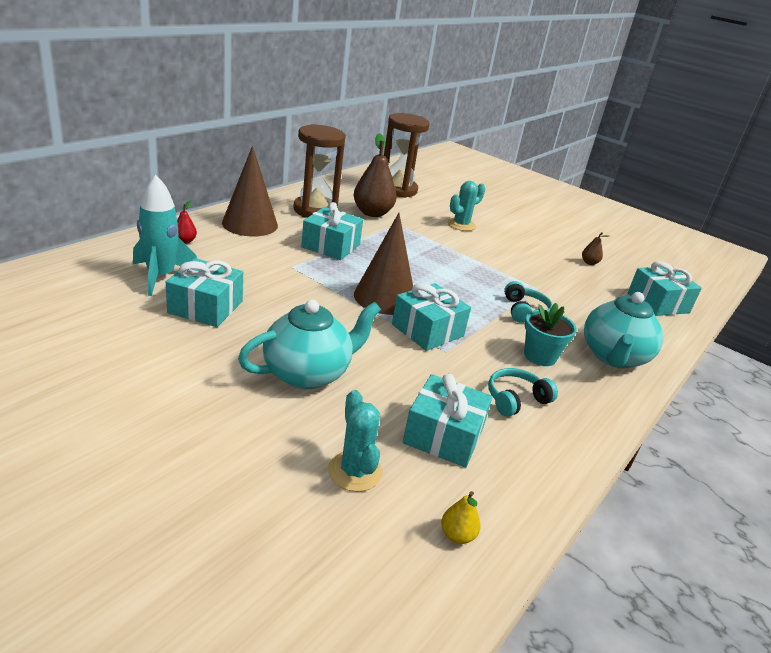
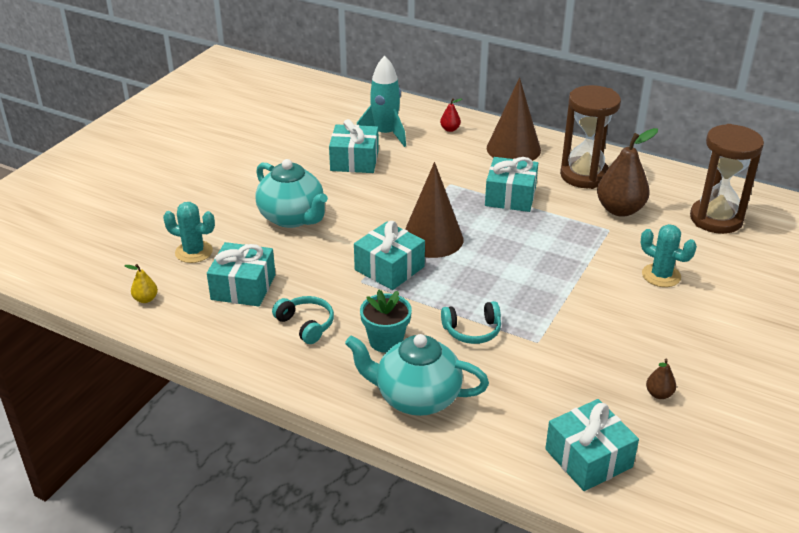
camera: 85 degrees right, 5 degrees up
turquoise cactus [328,390,382,492] -> turquoise cactus turned 45 degrees clockwise [163,202,215,263]

